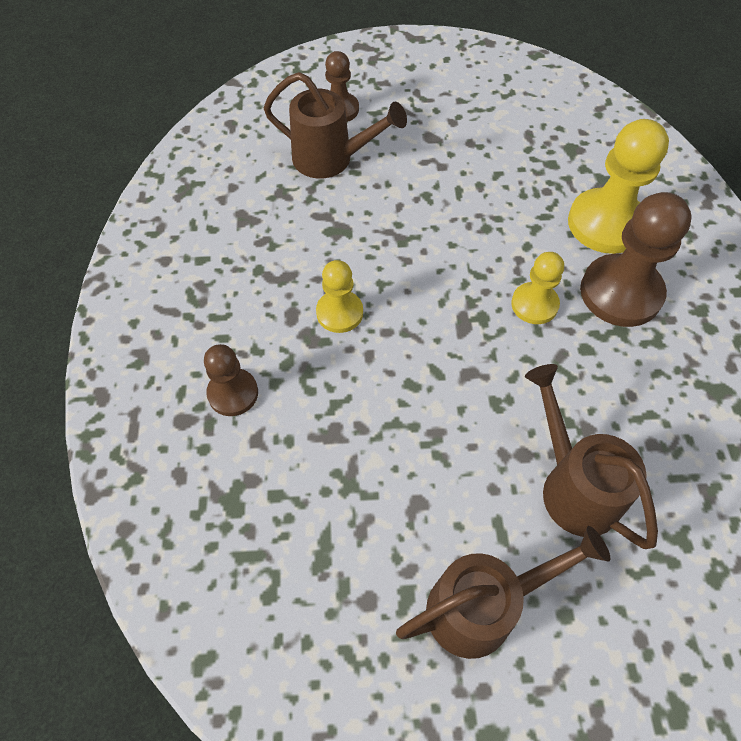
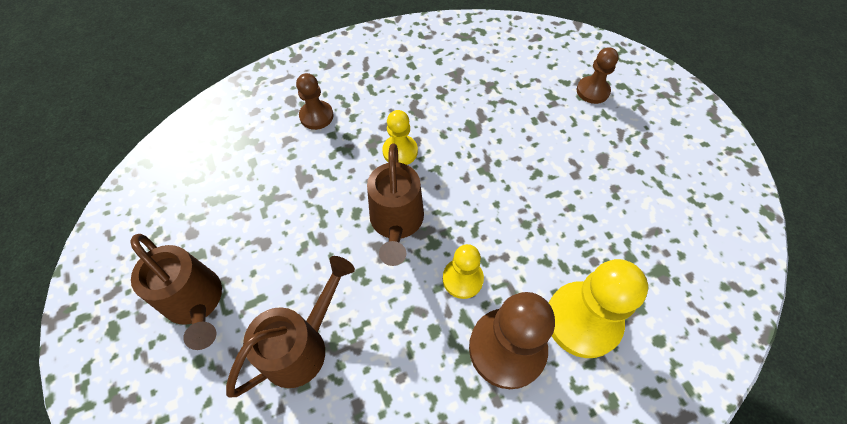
camera: 70 degrees right, 0 degrees up
brown watering can [264,72,407,179] -> brown watering can moved to [367,143,424,266]

